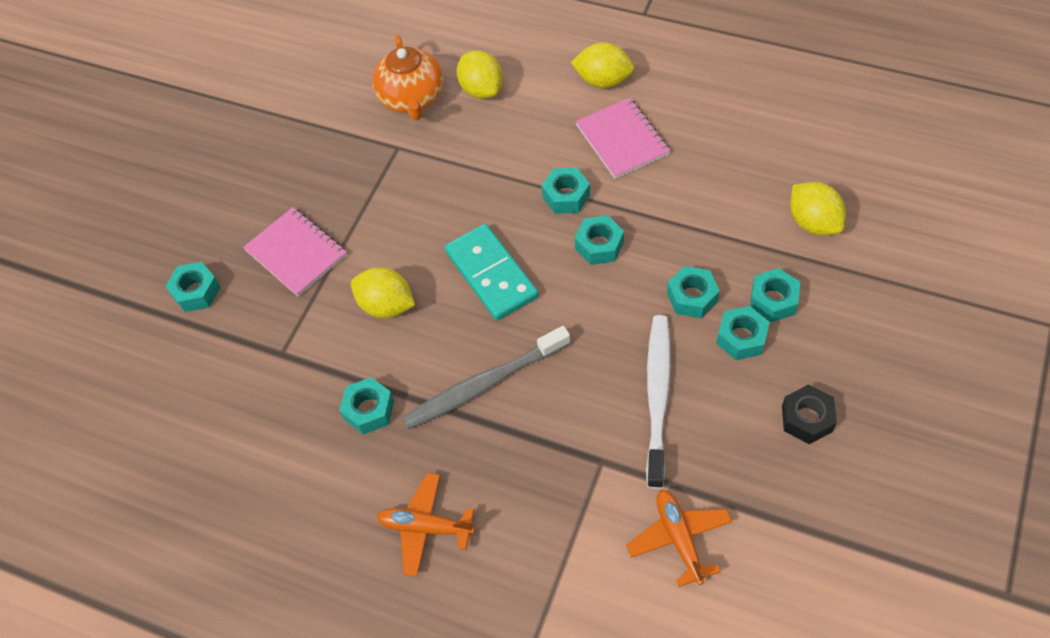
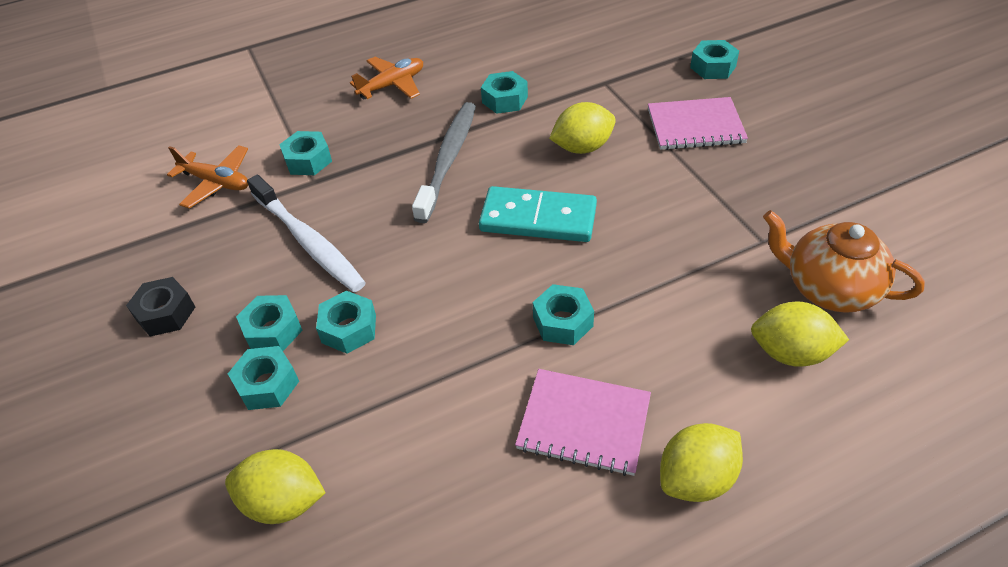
camera: 130 degrees right, 10 degrees down
turquoise nut [575,215,624,265] -> turquoise nut moved to [279,131,332,175]

